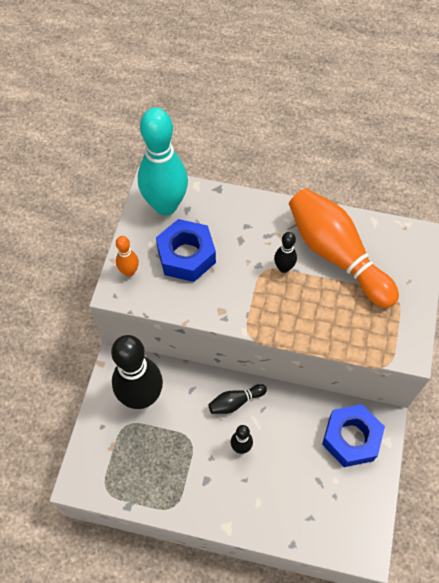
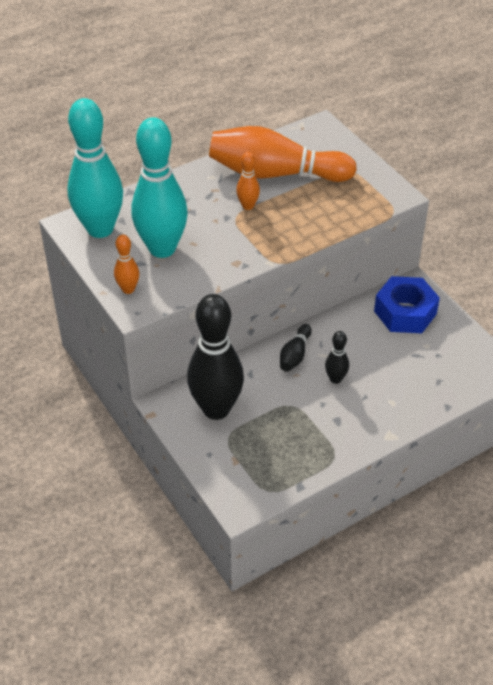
camera: 45 degrees left, 15 degrees down
blue nut [156,219,216,282] -> turquoise bowling pin [132,117,188,258]
black bowling pin [274,232,297,273] -> orange bowling pin [236,152,260,210]

